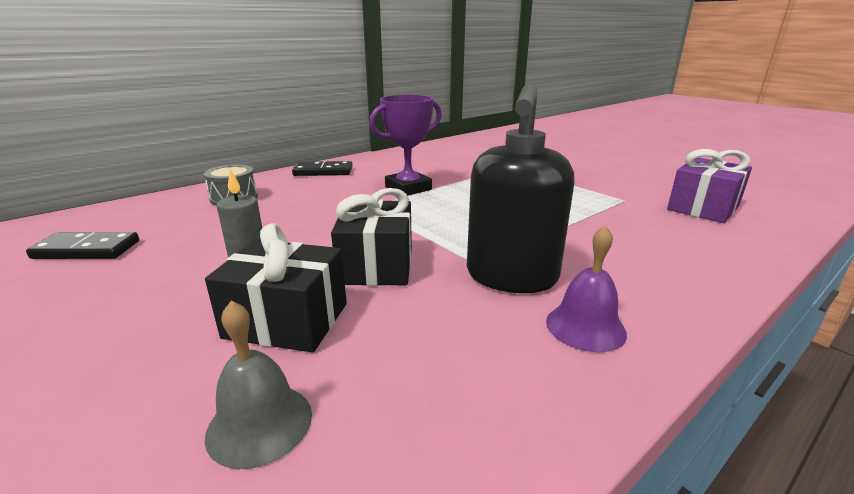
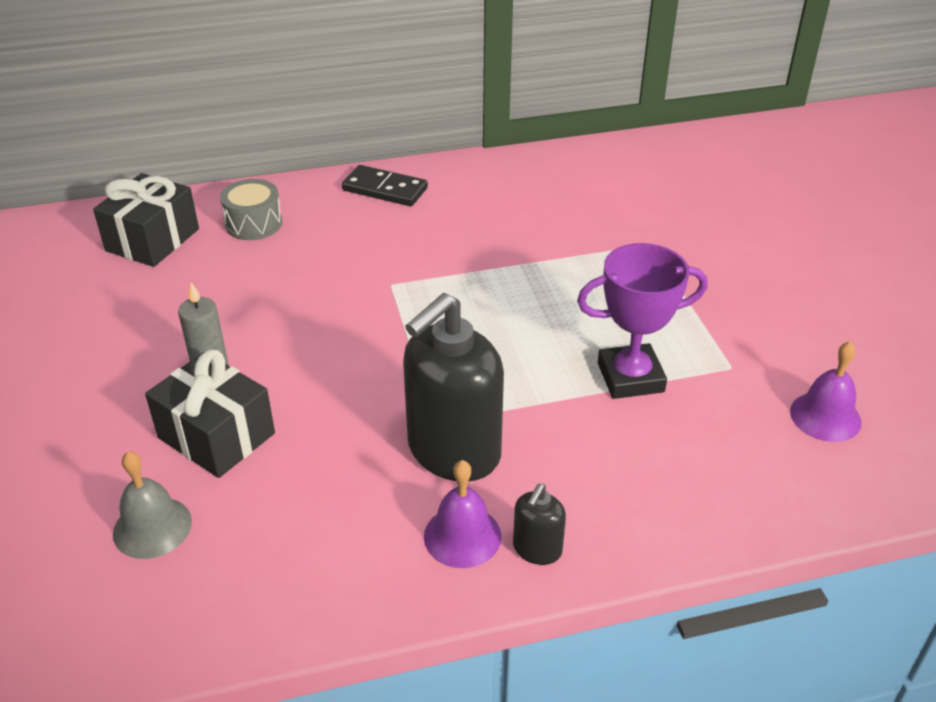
camera: 25 degrees right, 15 degrees up
black domino [26,232,139,259] -> none
black gift [331,188,412,286] -> black gift moved to [93,173,199,267]
purple trophy [369,95,442,196] -> purple trophy moved to [577,243,707,399]
purple gift [667,149,752,223] -> purple bell [790,341,862,442]
none -> black soap dispenser [513,484,566,565]

